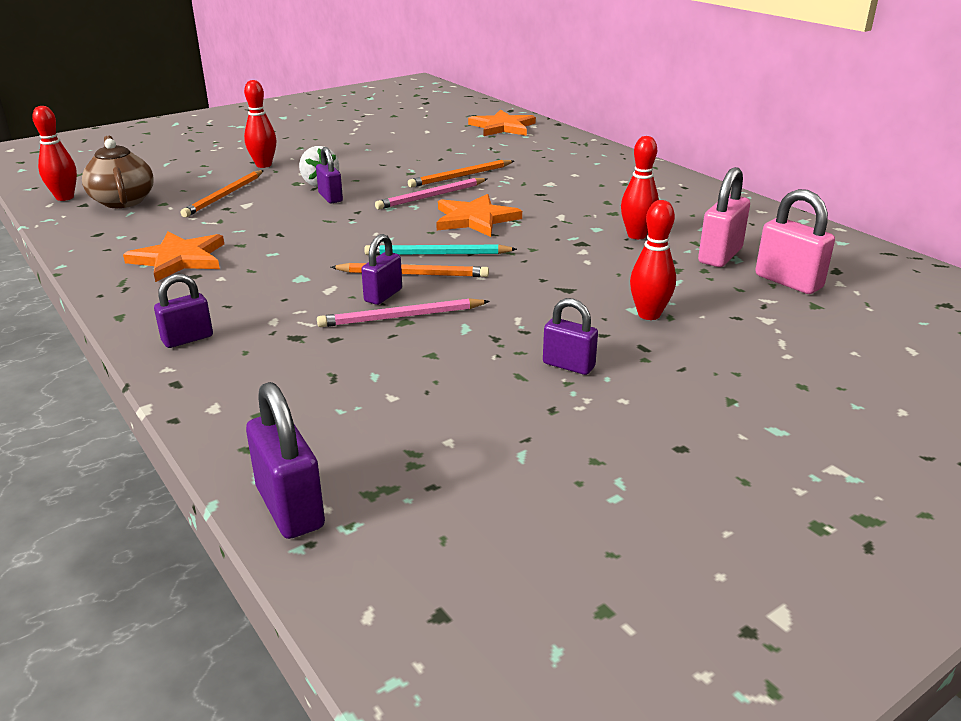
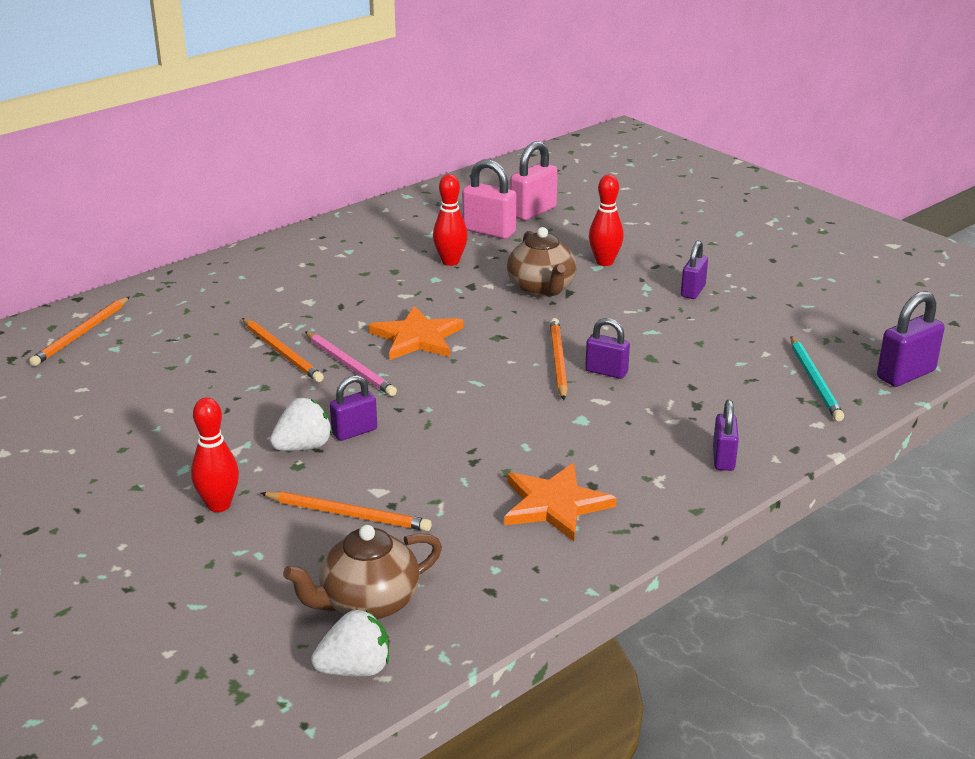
camera: 95 degrees left, 0 degrees up
red bowling pin [32,106,77,201] -> white strawberry [311,610,389,676]
purple padlock [154,274,213,348] -> purple padlock turned 45 degrees clockwise [713,400,739,471]
pink pencil [317,298,490,327] -> none
turquoise pencil [364,244,517,255] -> turquoise pencil moved to [791,336,844,421]
orange star [468,109,536,136] -> orange pencil [29,297,130,366]
none -> brown teapot [507,227,576,298]

